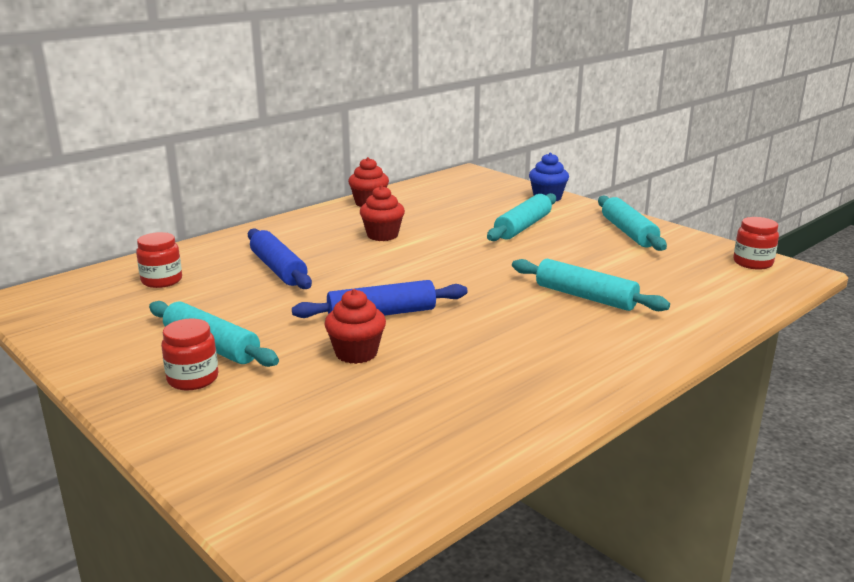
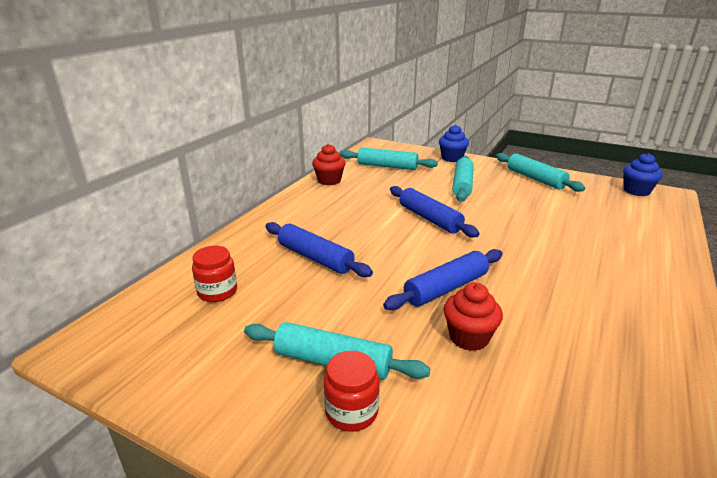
camera: 20 degrees left, 5 degrees up
red cupcake [360,185,405,241] -> none
turquoise rolling pin [512,259,670,311] -> turquoise rolling pin moved to [340,147,438,170]
red jar [733,217,779,270] -> blue cupcake [623,153,662,196]
none -> blue rolling pin [390,186,480,238]

